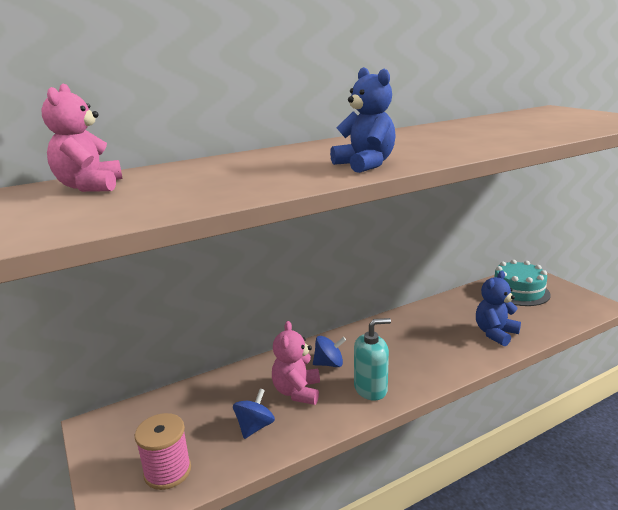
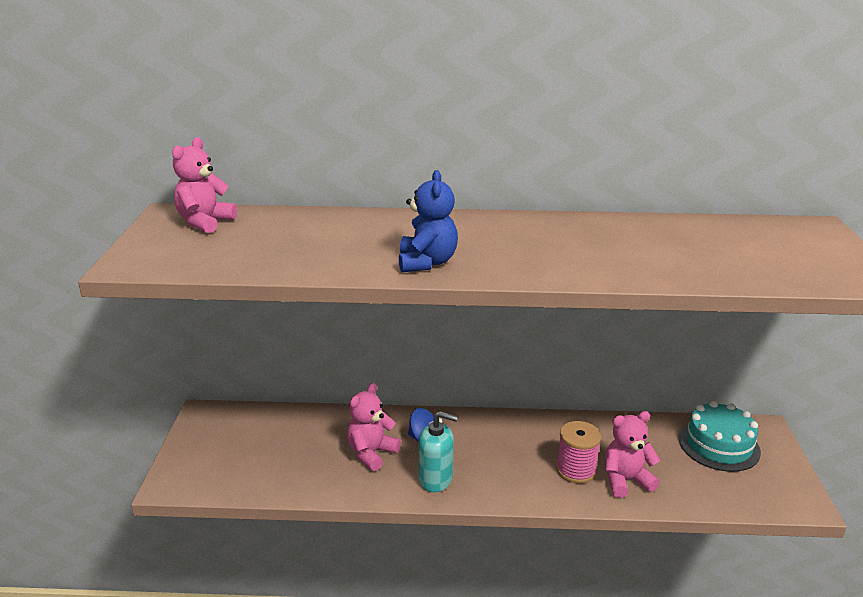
camera: 30 degrees right, 5 degrees up
pink spool [135,413,191,490] -> pink spool moved to [556,421,601,484]
blue spinning top [233,388,275,439] -> none
blue teddy bear [476,271,521,346] -> pink teddy bear [605,411,660,498]

